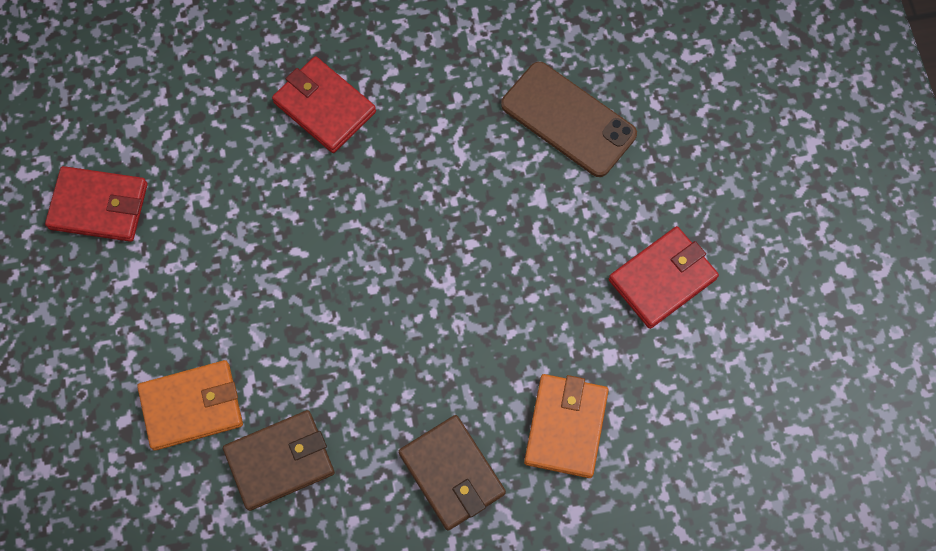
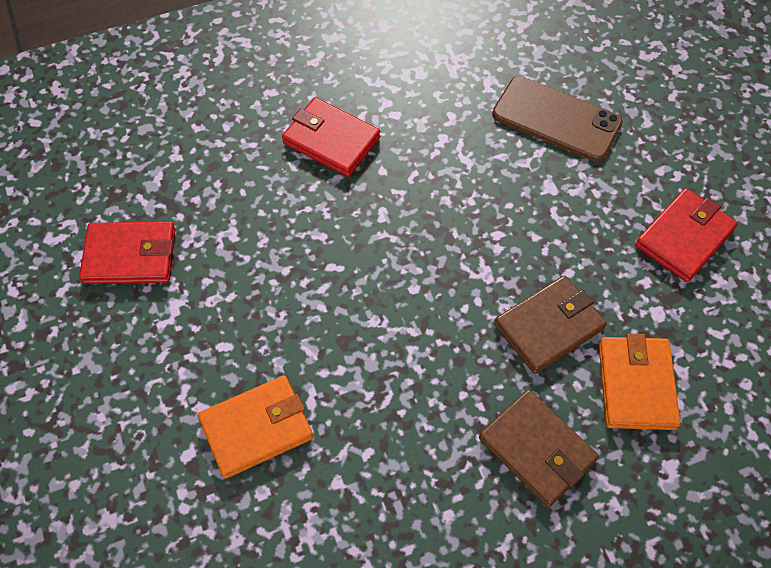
camera: 10 degrees left, 10 degrees down
brown wallet [223,410,335,511] -> brown wallet moved to [494,276,607,374]

